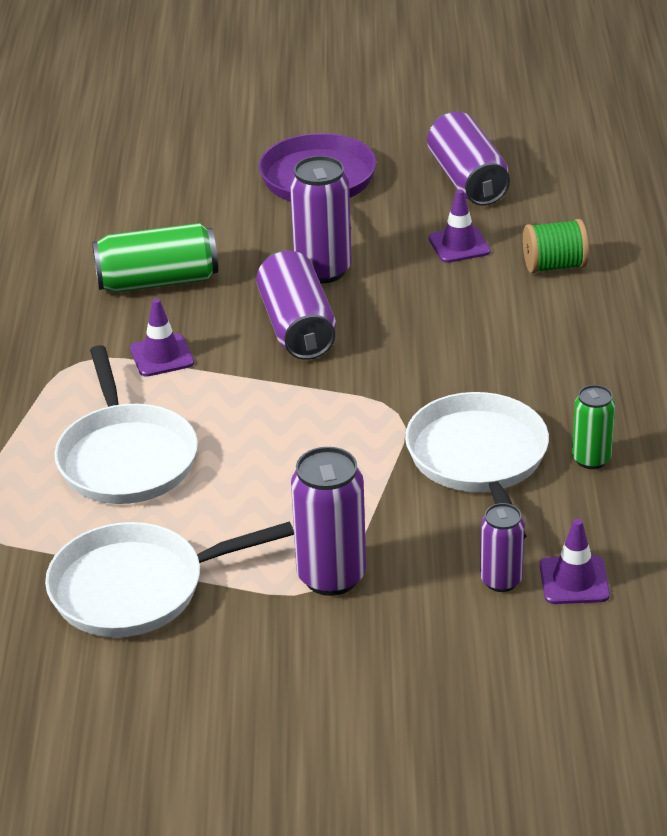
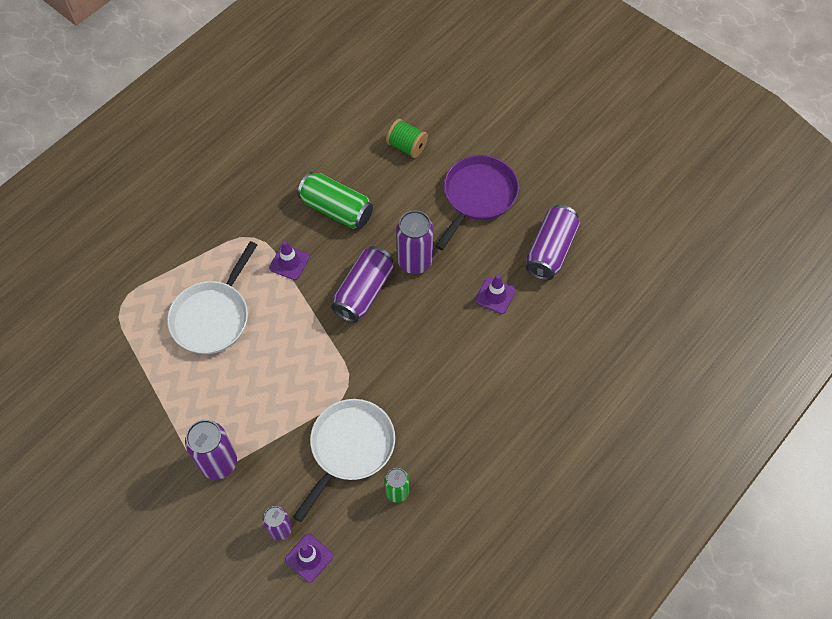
camera: 40 degrees right, 25 degrees up
white pan [45,521,294,637] -> none
green spool [523,219,589,273] -> green spool moved to [386,119,428,158]

